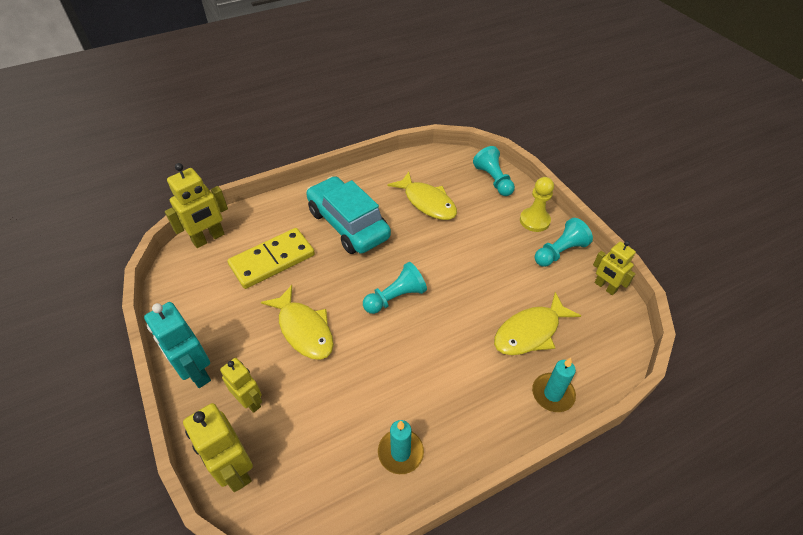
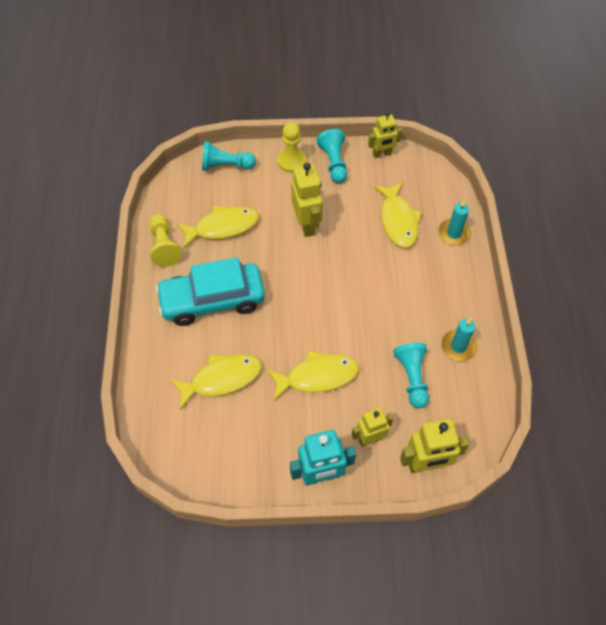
camera: 65 degrees left, 10 degrees up
yellow robot [165,163,228,248] -> yellow robot moved to [291,163,323,237]
yellow domino [227,228,315,289] -> yellow fish [170,354,262,410]
turquoise pawn [363,262,427,314] -> turquoise pawn moved to [393,343,429,408]
none -> yellow pawn [150,214,182,267]

